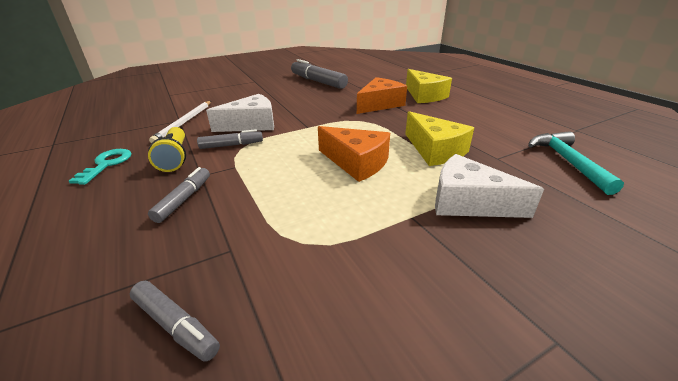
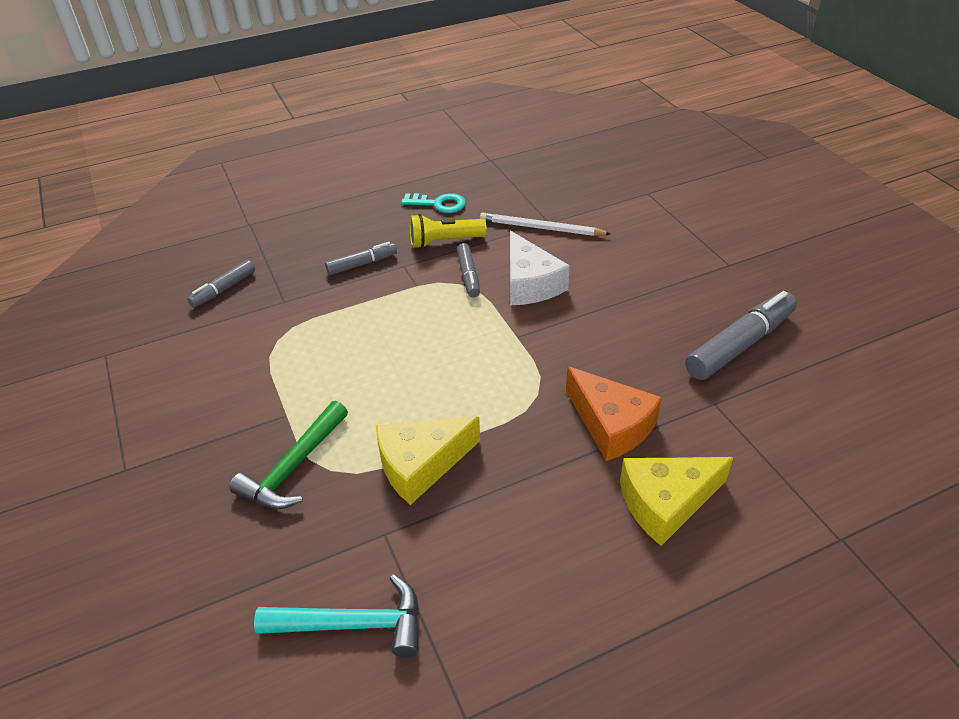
camera: 95 degrees right, 10 degrees up
grey marker [148,167,210,223] -> grey marker turned 45 degrees counterclockwise [325,242,397,275]
orange cheese [318,126,390,182] -> none
white cheese [435,154,544,218] -> green hammer [230,401,348,509]

